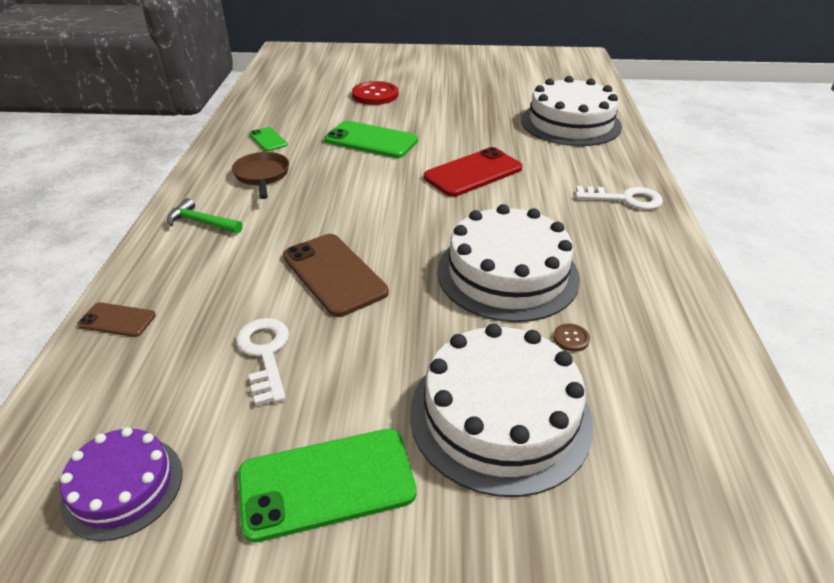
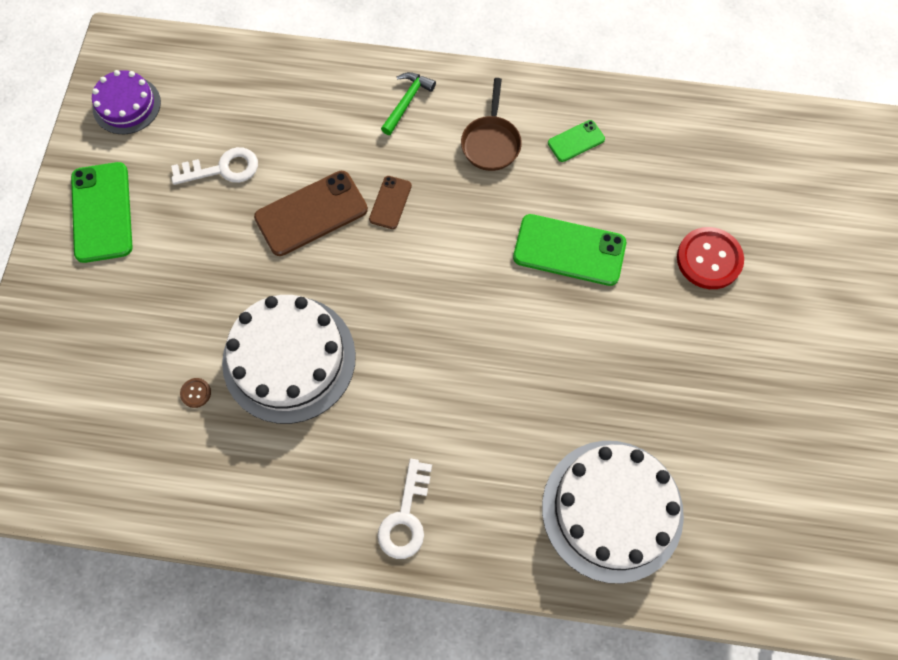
camera: 95 degrees right, 30 degrees up
brown phone [77,302,156,337] -> brown phone moved to [369,176,412,229]
brown pan [232,152,289,199] -> brown pan turned 105 degrees clockwise [461,78,522,171]
green phone [324,121,418,158] -> green phone turned 75 degrees clockwise [513,214,626,286]
white cake [410,324,593,497] -> none
red phone [424,147,523,197] -> none

